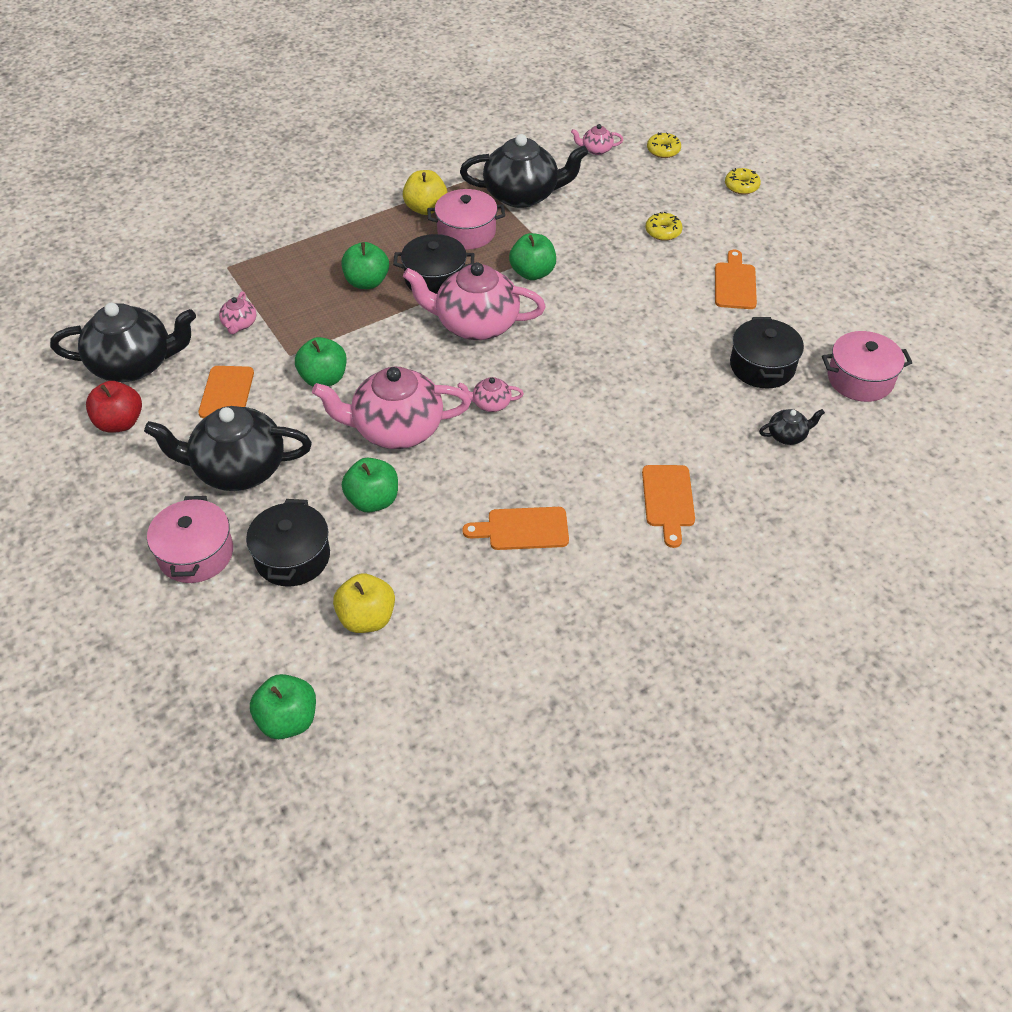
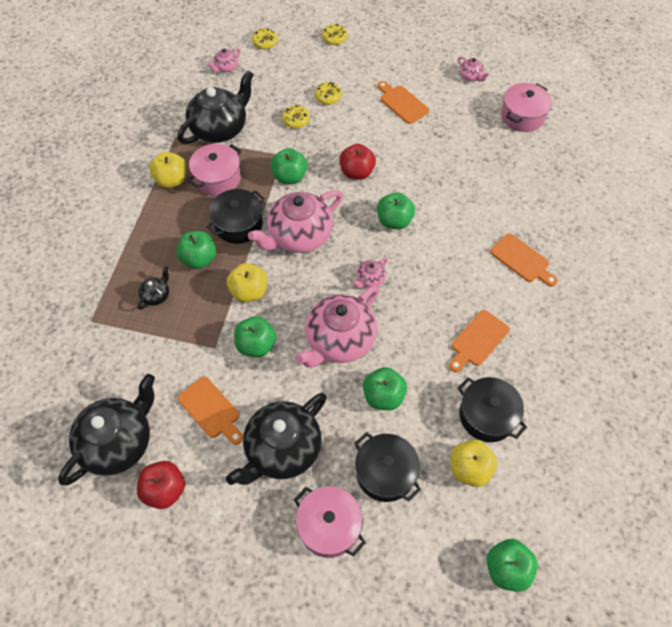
camera: 45 degrees left, 10 degrees up
pink teapot [219,291,256,334] -> pink teapot moved to [458,56,490,82]
black pot [730,317,804,388] -> black pot moved to [458,377,527,442]
black teapot [759,409,825,445] -> black teapot moved to [138,266,169,310]
none -> yellow apple [227,263,267,302]
none -> yellow donut [282,104,310,128]
none -> red apple [339,144,376,180]
none -> green apple [377,192,415,230]

